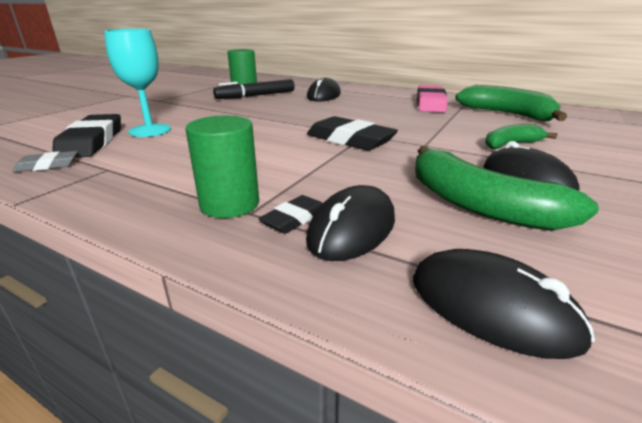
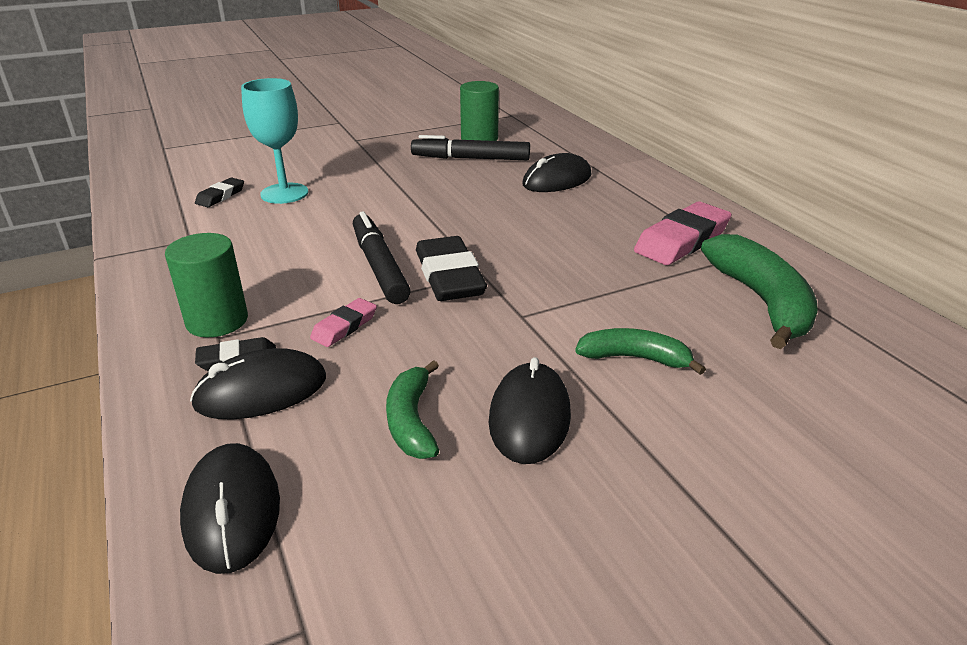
camera: 35 degrees right, 5 degrees up
grey eraser [12,151,78,172] -> none
black eraser [52,114,121,158] -> black eraser [195,178,244,207], size x0.52
green banana [415,146,599,231] -> green banana [386,360,439,459], size x0.59
none -> pink eraser [310,298,377,347]
none -> black marker [353,211,411,304]

